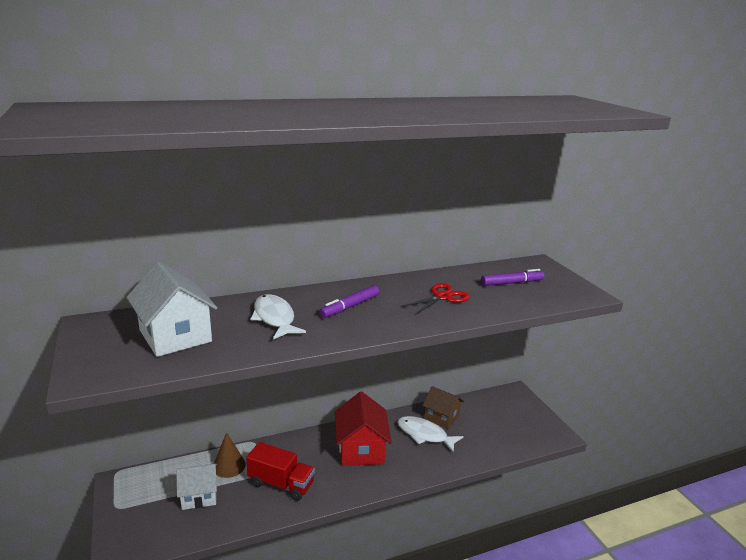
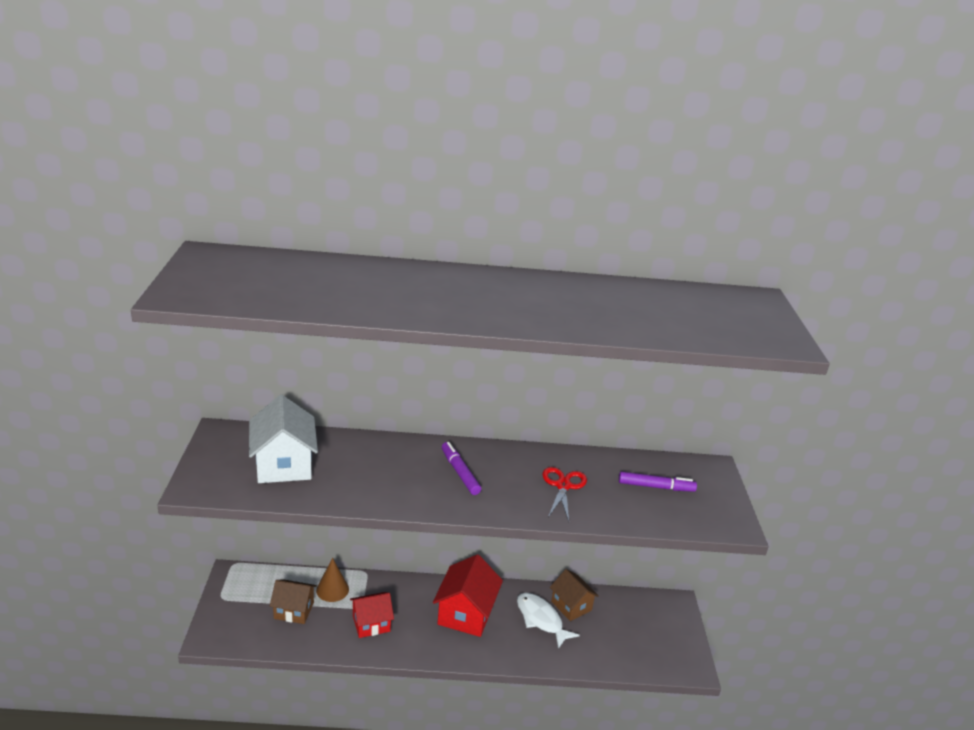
camera: 20 degrees right, 5 degrees up
white house [176,464,217,510] -> brown house [270,579,317,624]
red truck [246,442,315,501] -> red house [350,592,394,638]
white fish [250,294,306,340] -> none
purple marker [319,285,379,318] -> purple marker turned 90 degrees clockwise [442,442,481,495]
red scissors [401,283,470,315] -> red scissors turned 60 degrees counterclockwise [542,467,587,521]

